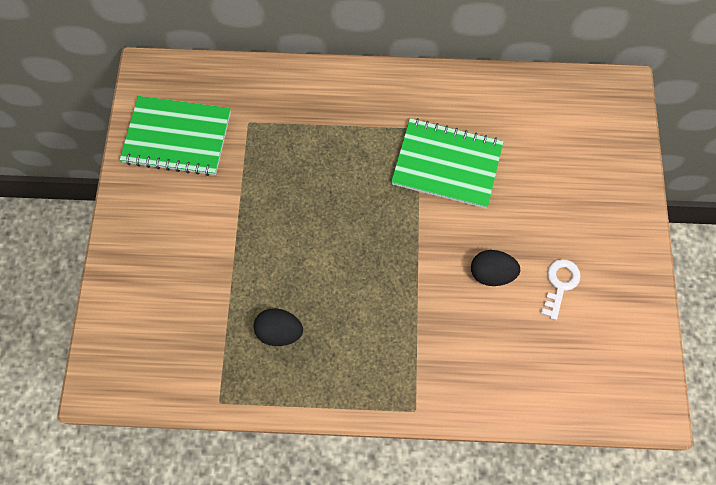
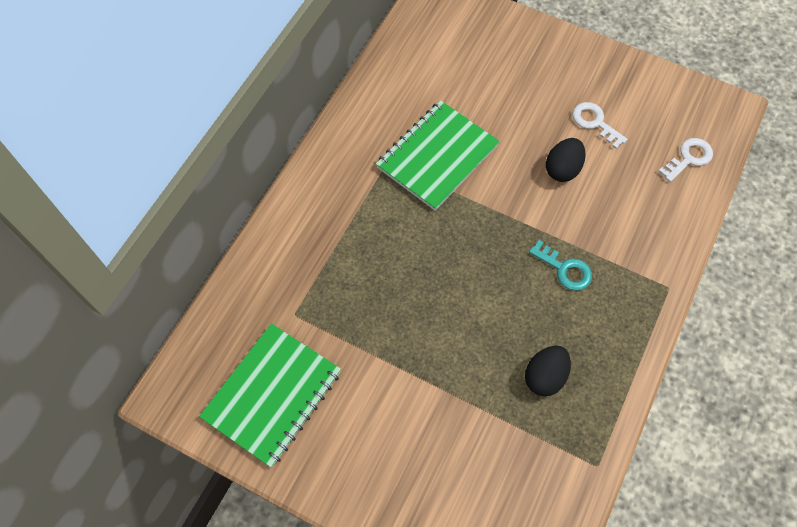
camera: 65 degrees left, 5 degrees down
none -> turquoise key [529,240,592,291]
none -> white key [658,138,713,182]

